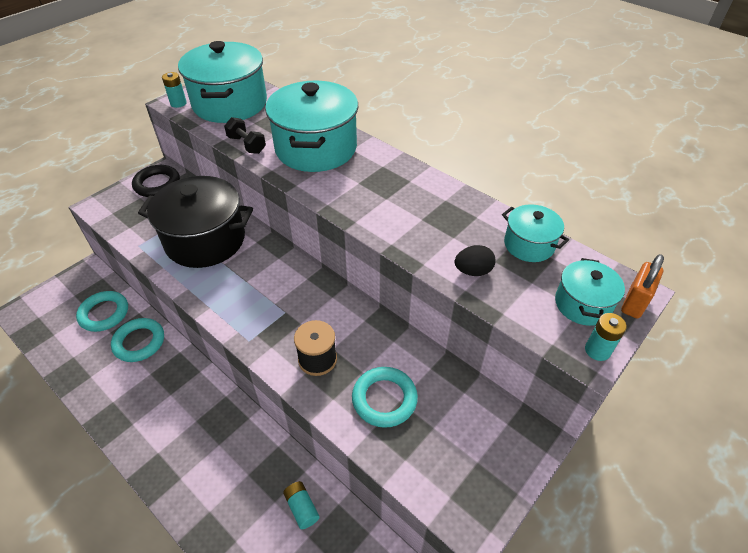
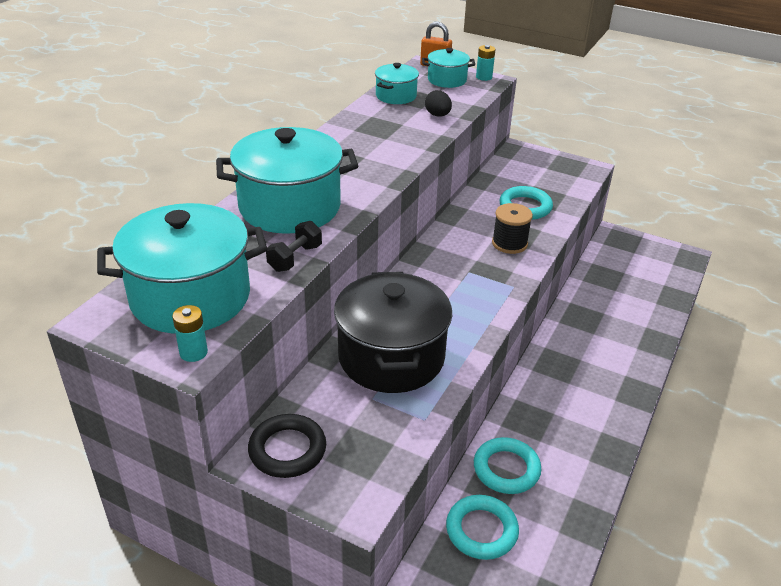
camera: 105 degrees left, 10 degrees down
turquoise battery [283,481,320,529] -> none

